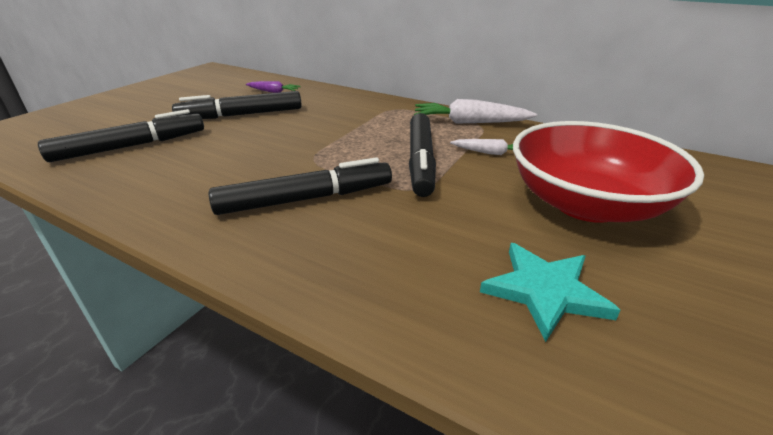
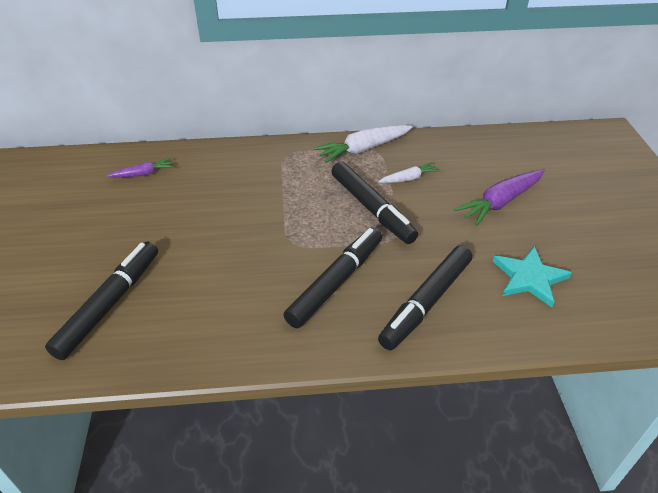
camera: 35 degrees left, 10 degrees up
black marker [172,91,302,119] -> black marker moved to [378,245,472,350]
red bowl [513,121,704,223] -> purple carrot [454,170,544,226]

